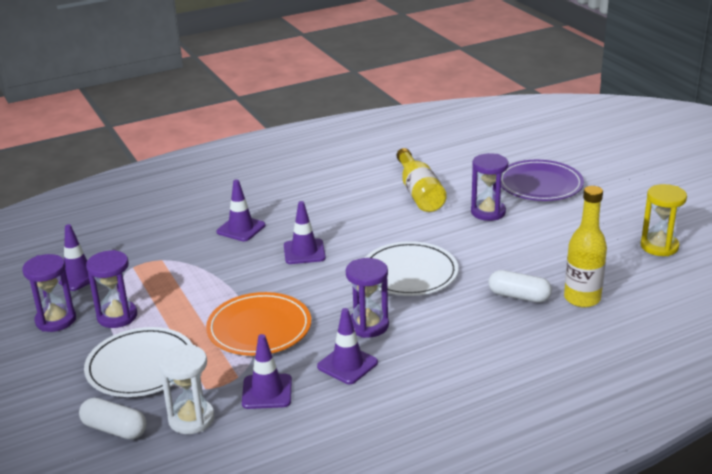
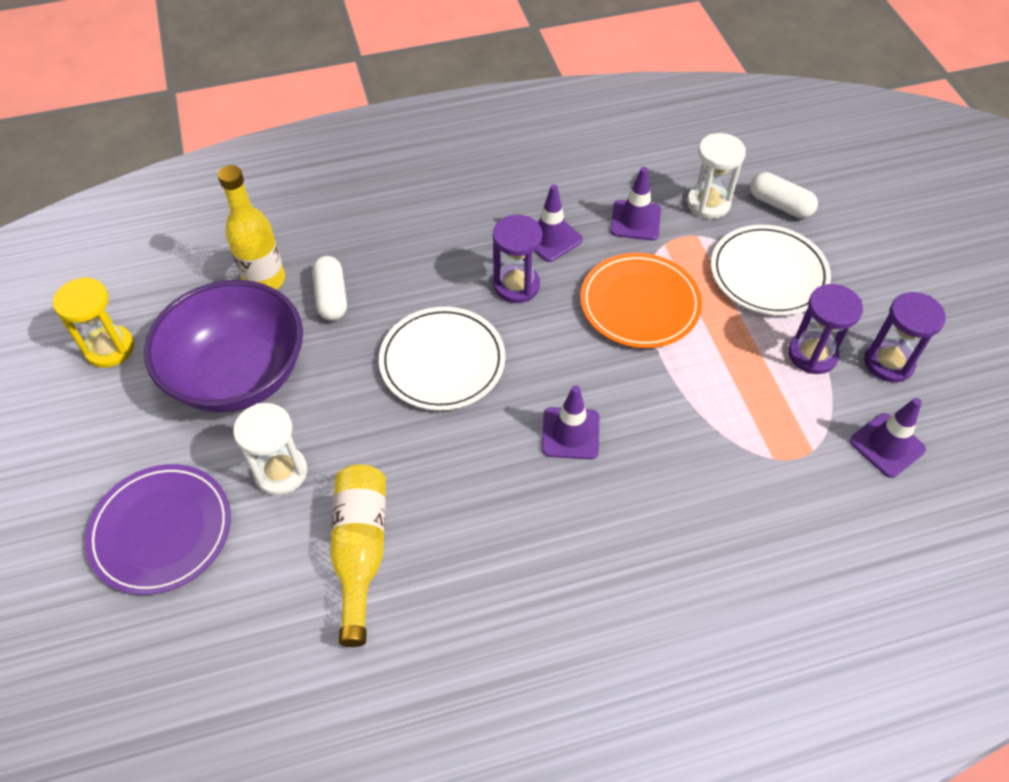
camera: 170 degrees left, 25 degrees up
purple traffic cone [216,179,266,241] -> none
purple hourglass [471,153,508,221] -> white hourglass [233,403,307,495]
white capsule [488,270,552,303] -> white capsule turned 45 degrees clockwise [312,256,347,321]
none -> purple bowl [144,280,303,412]

